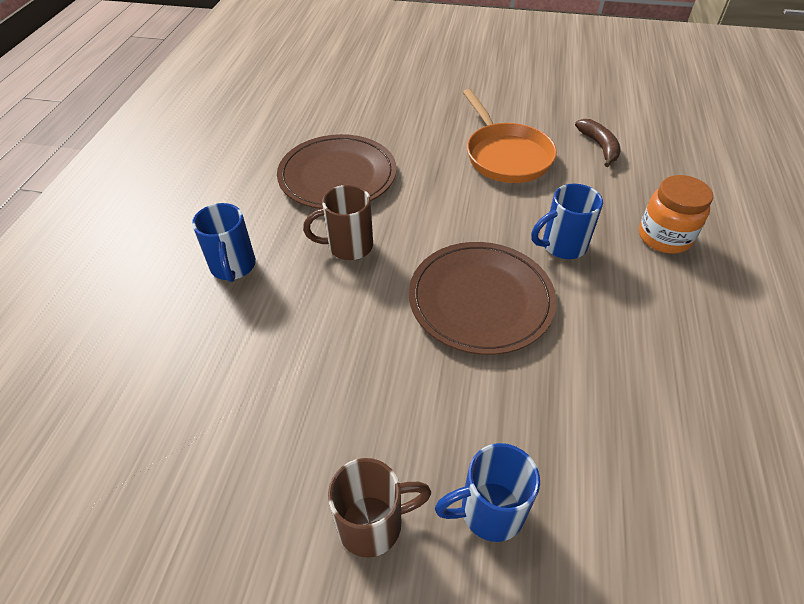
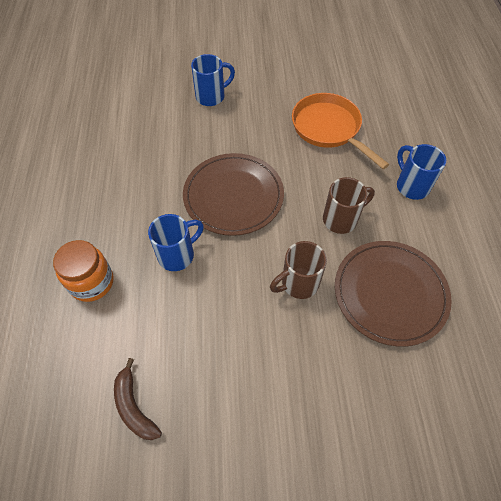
camera: 165 degrees right, 10 degrees up
brown mug [328,458,431,558] -> brown mug moved to [270,241,327,299]
orange pan [463,89,557,183] -> orange pan moved to [292,93,389,169]

